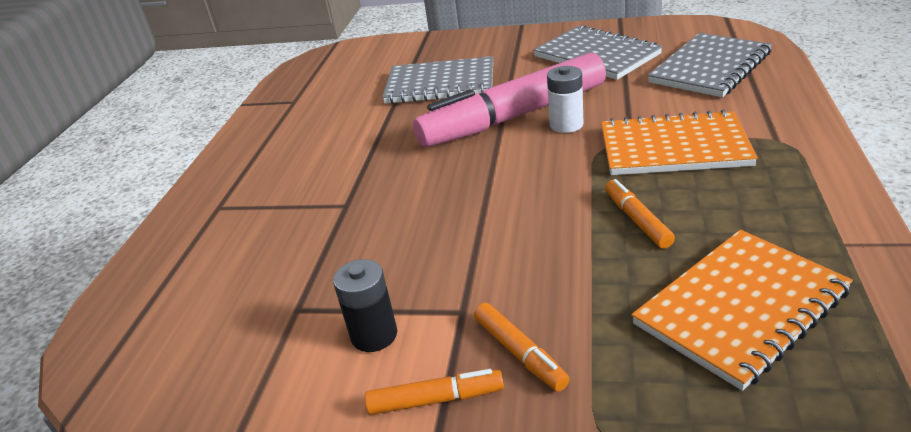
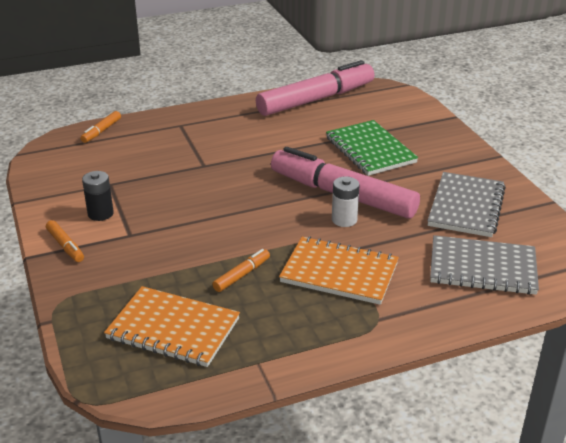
camera: 55 degrees right, 0 degrees up
grey notebook [382,56,493,104] -> green notebook [326,120,418,176]
orange marker [474,303,569,392] -> orange marker moved to [81,111,121,143]
orange notebook [601,109,758,175] -> orange notebook turned 45 degrees counterclockwise [279,236,399,305]
none -> pink marker [256,60,374,116]

